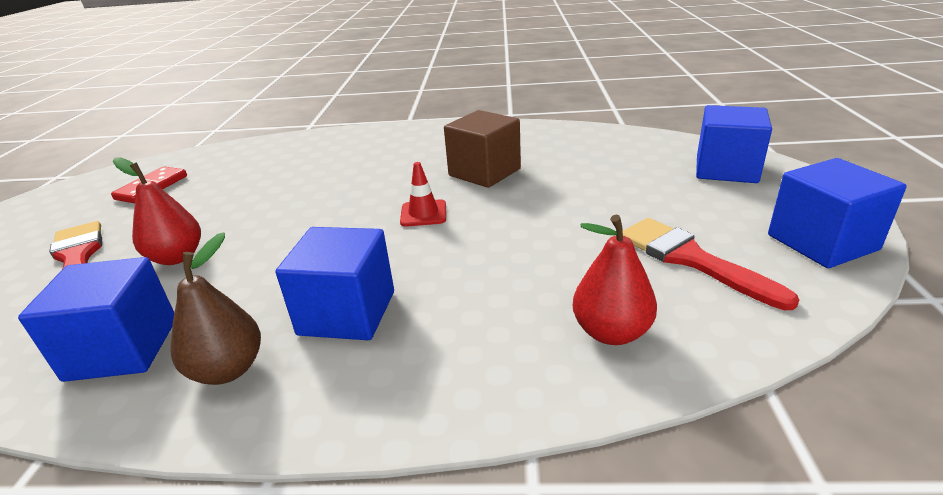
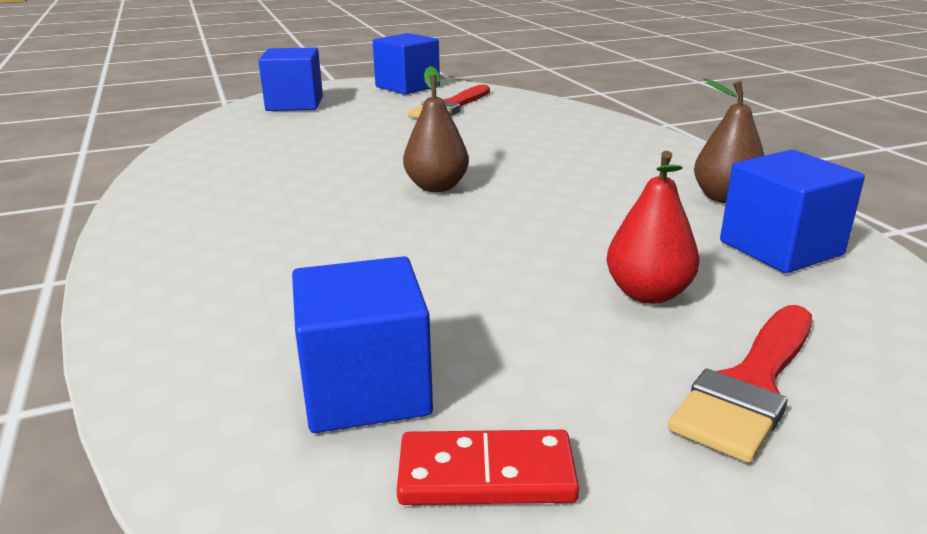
camera: 115 degrees left, 5 degrees down
blue cube [276,227,394,340] -> blue cube moved to [292,256,433,433]
red traffic cone [400,162,446,227] -> brown pear [403,66,469,192]
brown cube [444,110,521,188] -> none
red pear [573,215,657,345] -> none

